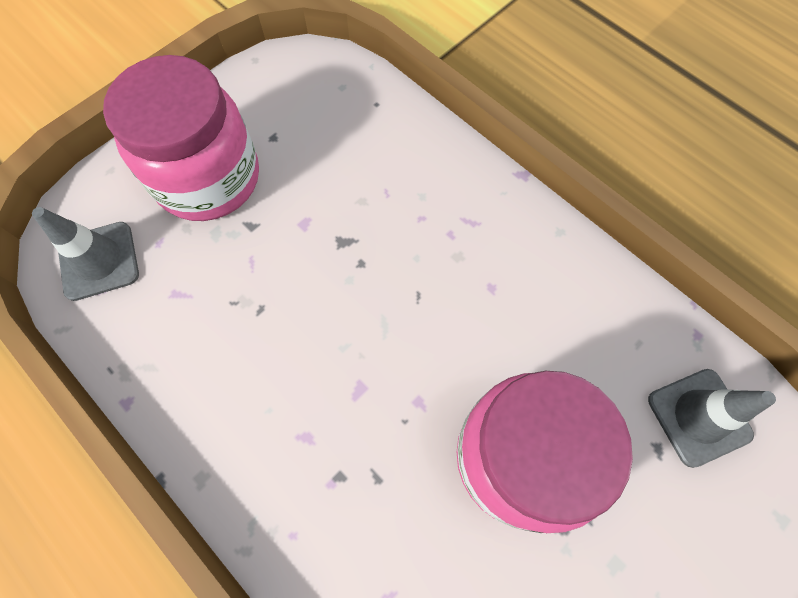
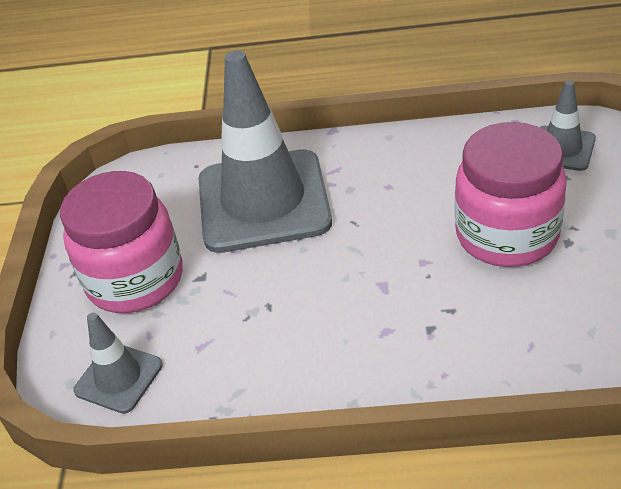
camera: 40 degrees left, 25 degrees down
none -> grey traffic cone [198,50,332,253]

